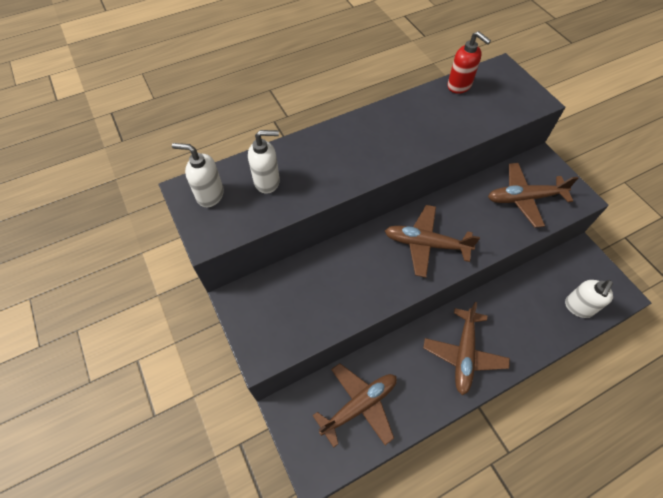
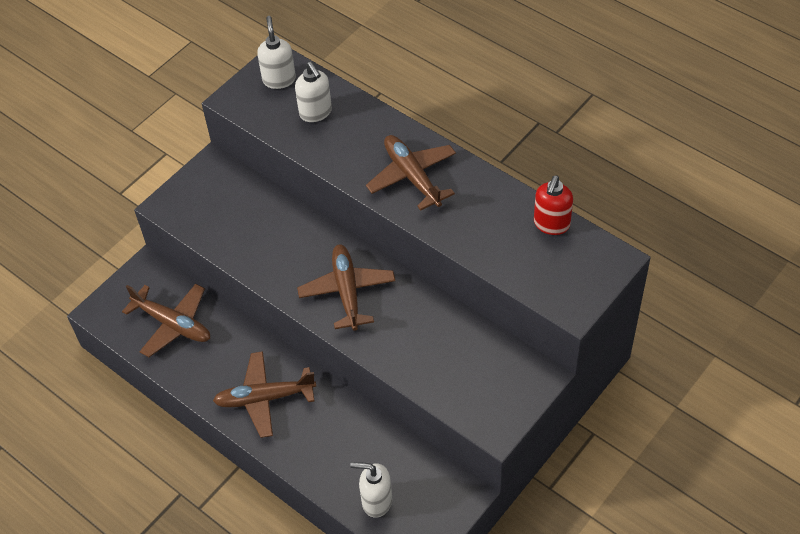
camera: 70 degrees right, 5 degrees down
brown plane [488,163,578,228] -> brown plane moved to [366,135,456,211]

